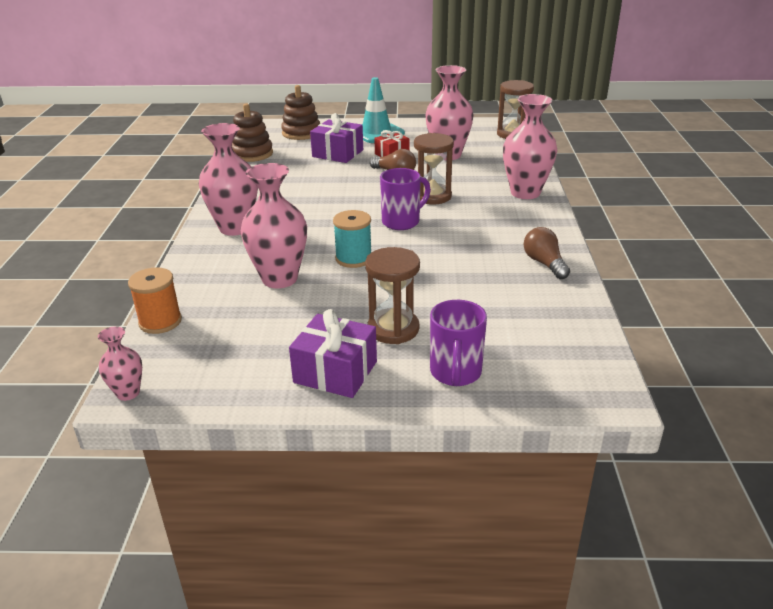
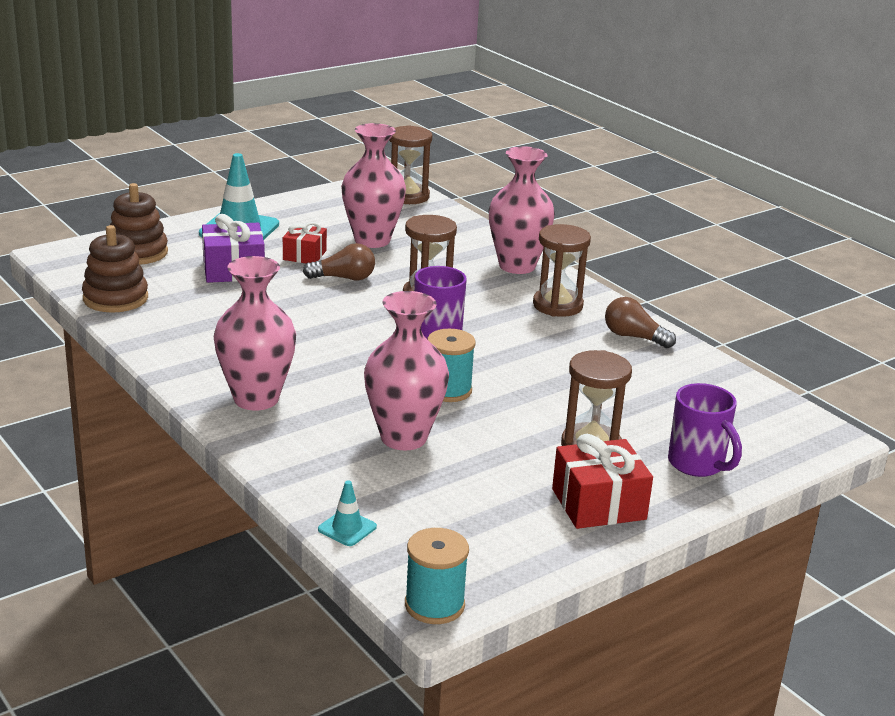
camera: 40 degrees left, 5 degrees down
pink vase [98,326,142,401] -> turquoise spool [405,528,469,624]
orange spool [128,267,182,334] -> turquoise traffic cone [318,480,377,546]
purple gift [289,309,377,398] -> red gift [552,434,653,529]
none -> brown hourglass [533,224,591,317]

